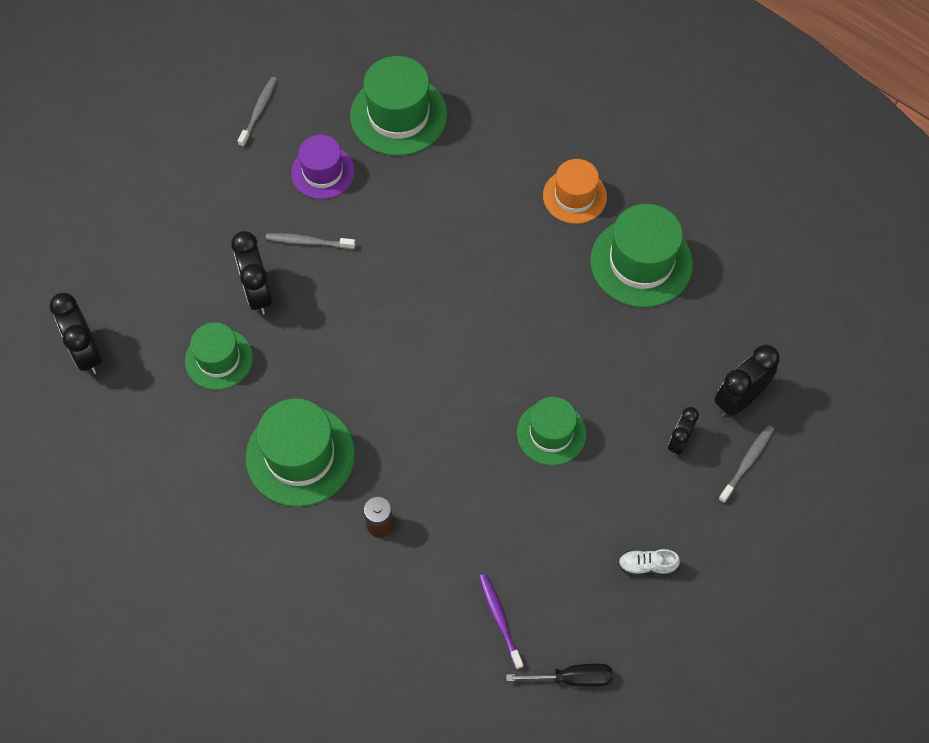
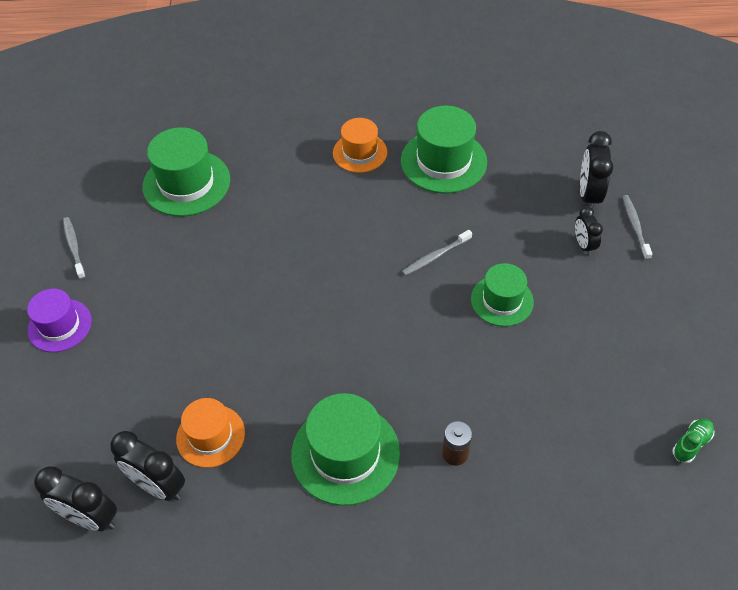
camera: 40 degrees left, 10 degrees down
green hat [185,322,253,390] -> orange hat [176,398,245,468]
black clock [231,231,273,315] -> black clock moved to [110,431,185,501]
grey toothbrush [266,233,356,249] -> grey toothbrush moved to [402,230,472,276]
purple hat [291,135,355,199] -> purple hat moved to [27,289,92,352]
purple toothbrush [479,574,524,670] -> none
black screwdriver [506,664,613,686] -> green shoe [672,419,714,463]
white shoe [618,549,680,576] -> none

